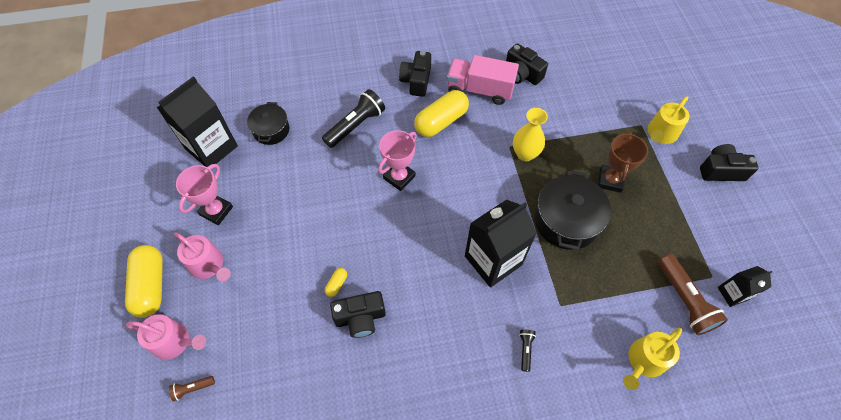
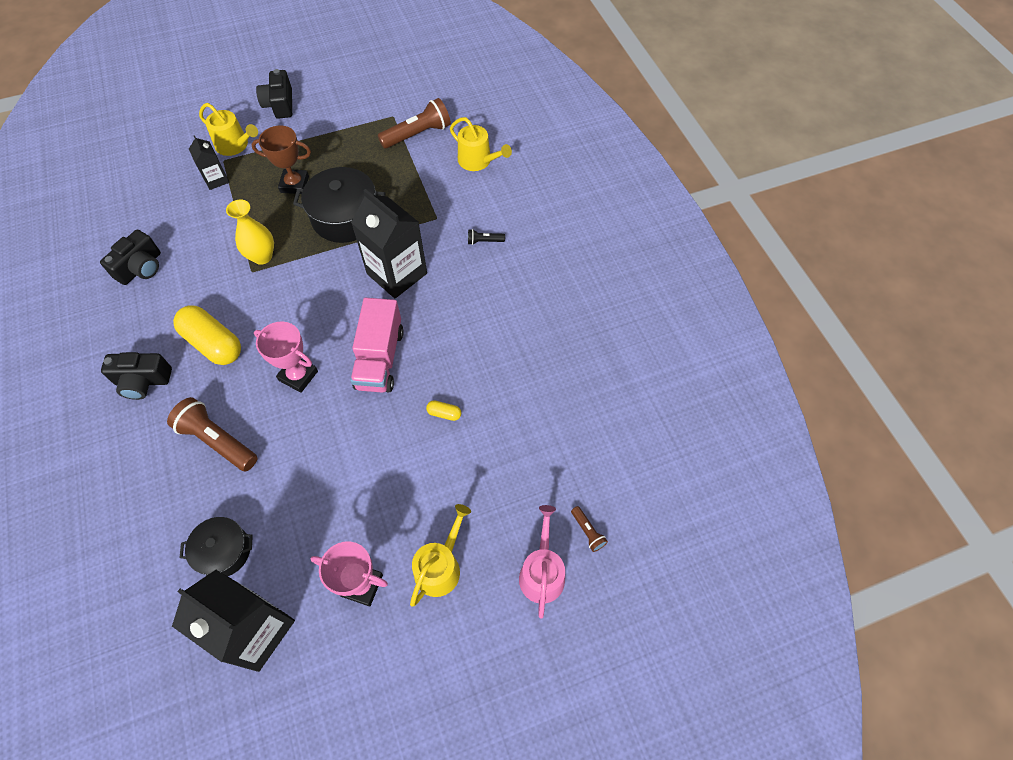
camera: 100 degrees left, 0 degrees up
yellow capsule [125,245,163,318] -> none
pink watering can [174,232,231,281] -> yellow watering can [410,504,471,606]
black flashlight [322,89,385,148] -> brown flashlight [167,397,258,471]
black camera [330,291,386,338] -> none
pink truck [447,55,519,105] -> pink truck moved to [350,298,404,393]
black carton [718,266,772,307] -> black carton moved to [189,135,230,190]

